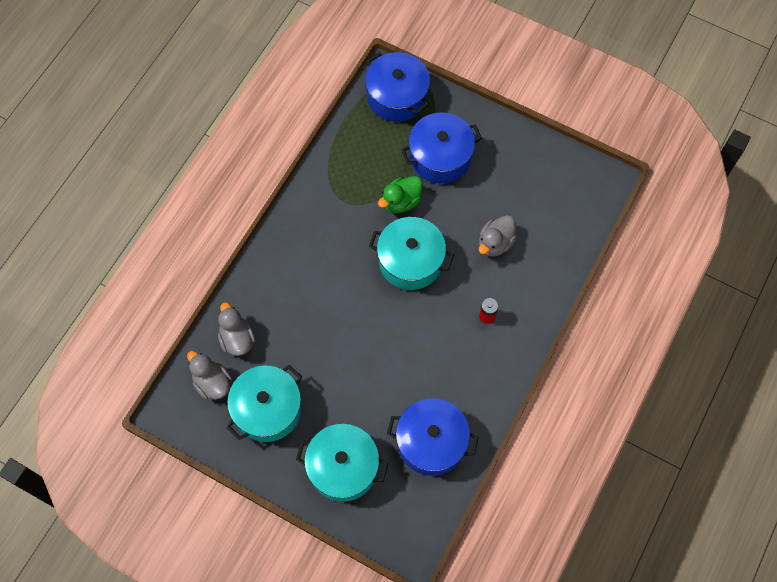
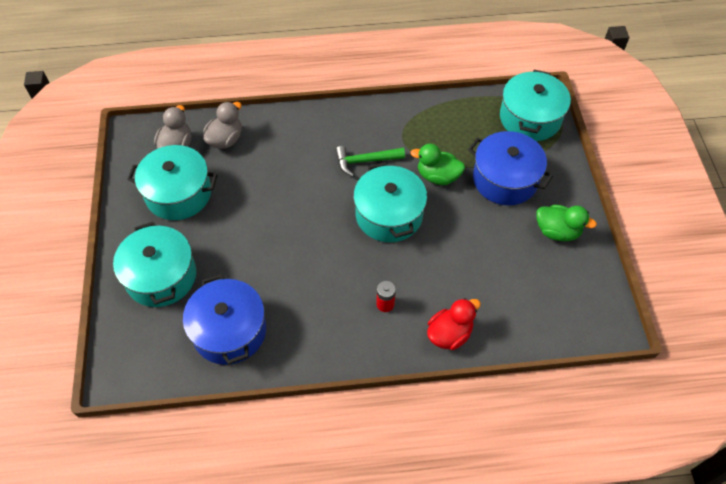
camera: 55 degrees right, 10 degrees down
blue pot [365,52,430,122] -> turquoise pot [500,70,571,141]
grey duck [479,215,517,257] -> none
none -> green hammer [335,146,405,177]
none -> red duck [427,298,481,350]
none -> green duck [536,205,597,241]

